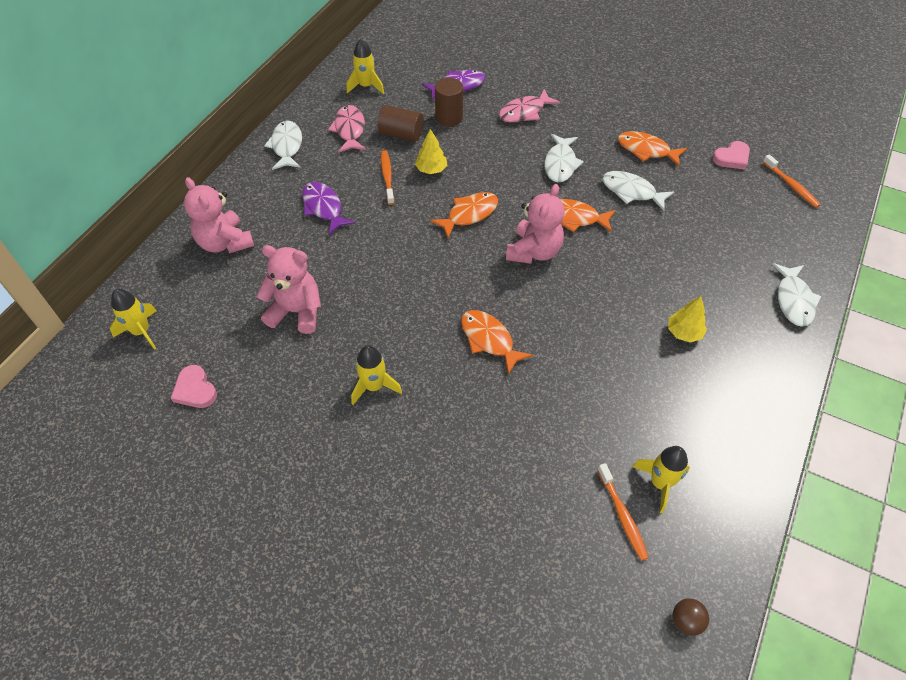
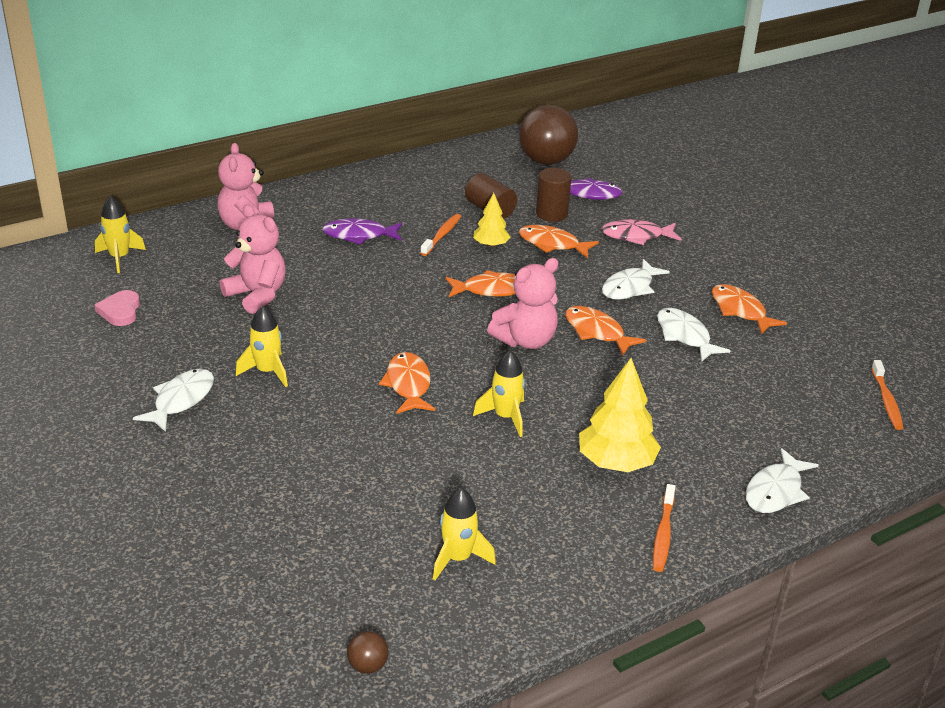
camera: 30 degrees right, 20 degrees down
white fish [264,121,302,170] -> white fish moved to [133,369,214,432]
purple fish [302,182,355,235] -> purple fish turned 90 degrees counterclockwise [322,218,402,245]
pink fish [328,105,366,153] -> none
yellow rocket [346,39,384,94] -> yellow rocket moved to [473,350,525,437]
orange toothbrush [597,463,649,561] -> orange toothbrush moved to [653,484,676,572]
yellow tree [668,296,707,342] -> yellow tree [579,358,661,472], size x1.72
pink heart [712,141,750,169] -> none
none -> brown ball [519,105,578,165]
none -> orange fish [519,225,599,258]

